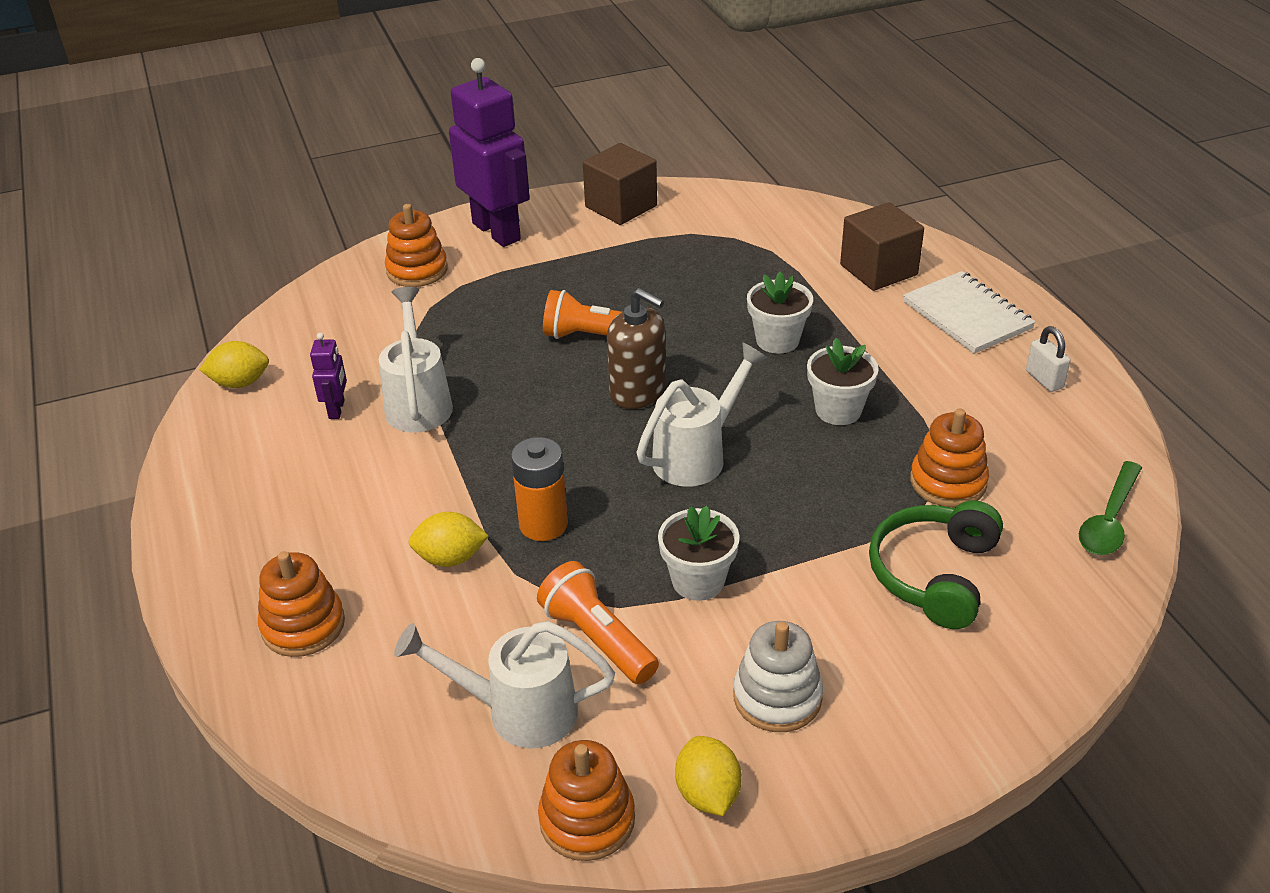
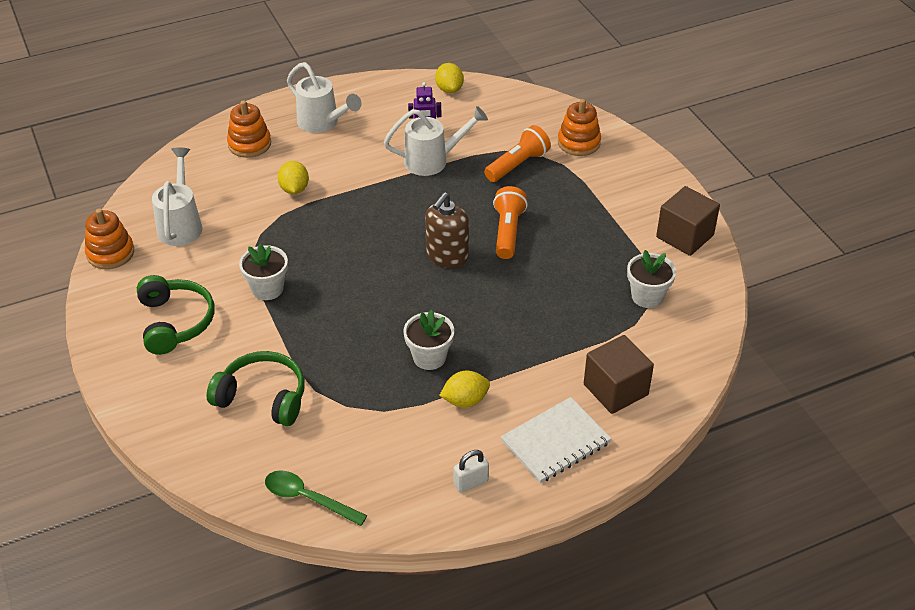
camera: 85 degrees right, 5 degrees up
purple robot [449,58,530,247] -> none
orange battery [511,437,568,541] -> none
orange flashlight [537,561,659,684] -> orange flashlight moved to [484,125,551,182]
white watering can [636,342,767,487] -> white watering can moved to [287,62,362,133]
yellow lemon [675,736,742,816] -> yellow lemon moved to [439,371,490,408]
white stacking toy [733,621,823,732] -> green headphones [137,275,214,355]
white flower pot [747,271,813,354] -> white flower pot moved to [627,250,676,308]
orange stacking toy [910,408,989,508] -> none

